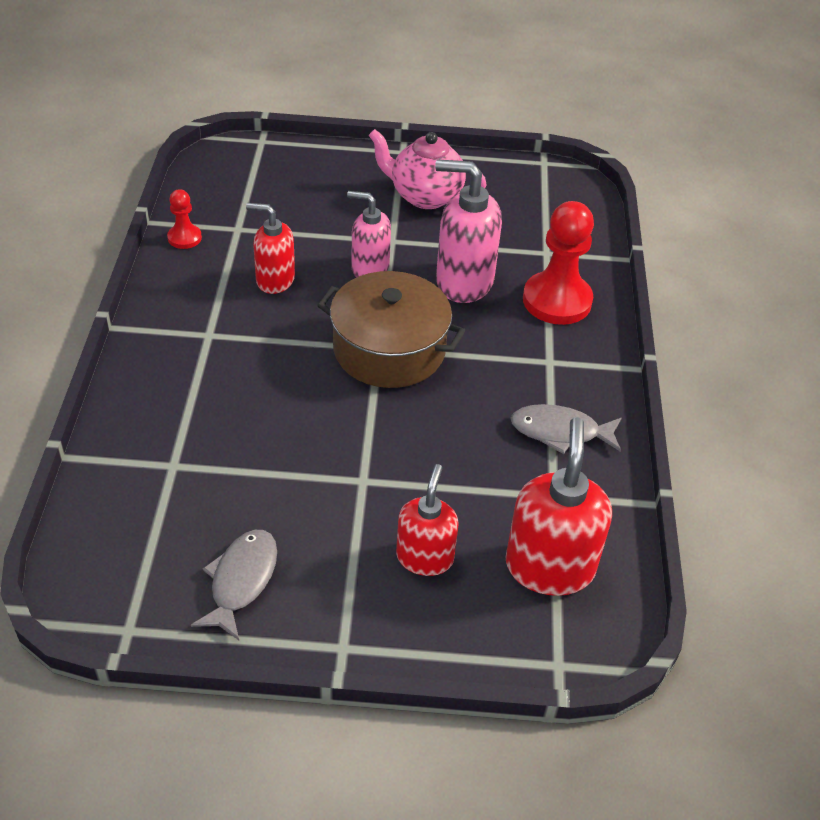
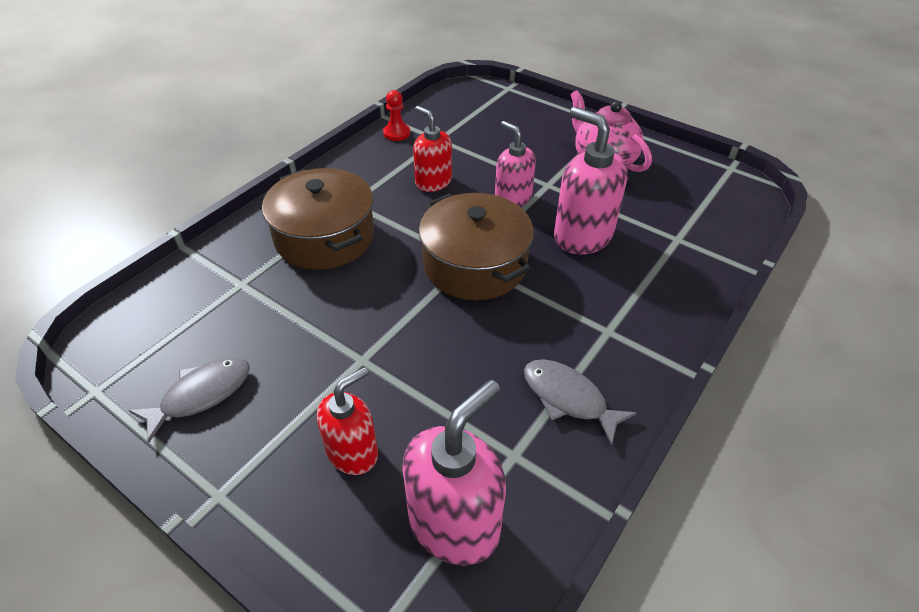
camera: 35 degrees right, 0 degrees up
red soap dispenser [506,417,612,596] -> pink soap dispenser [402,380,506,566]
red pawn [523,201,594,325] -> none
none -> brown pot [262,168,374,270]

